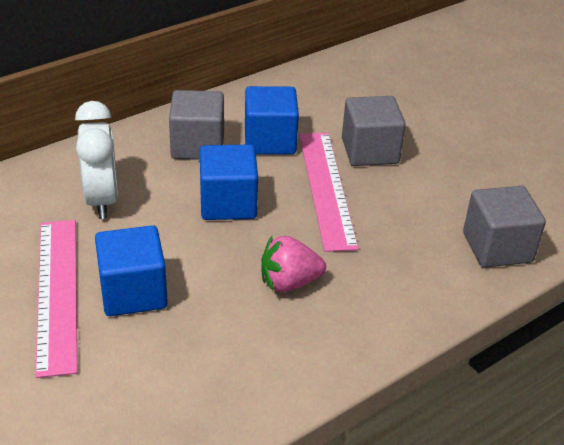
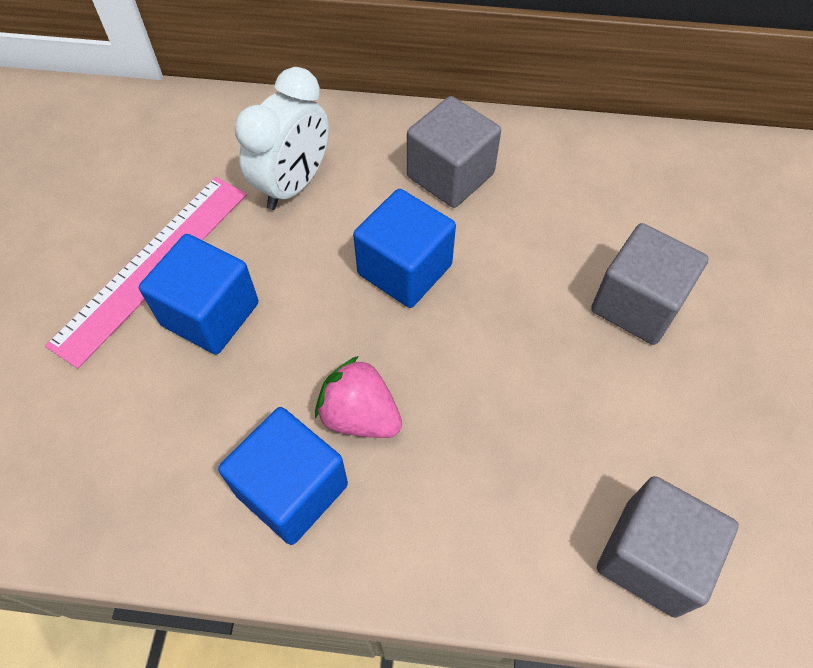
camera: 45 degrees right, 20 degrees up
blue cube [245,86,299,155] -> blue cube moved to [218,407,348,545]
pink ruler [299,133,359,252] -> none

